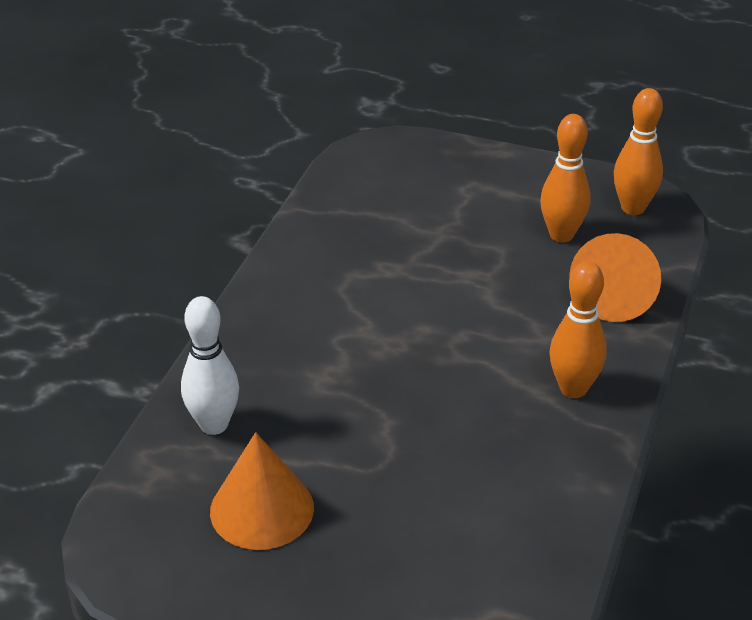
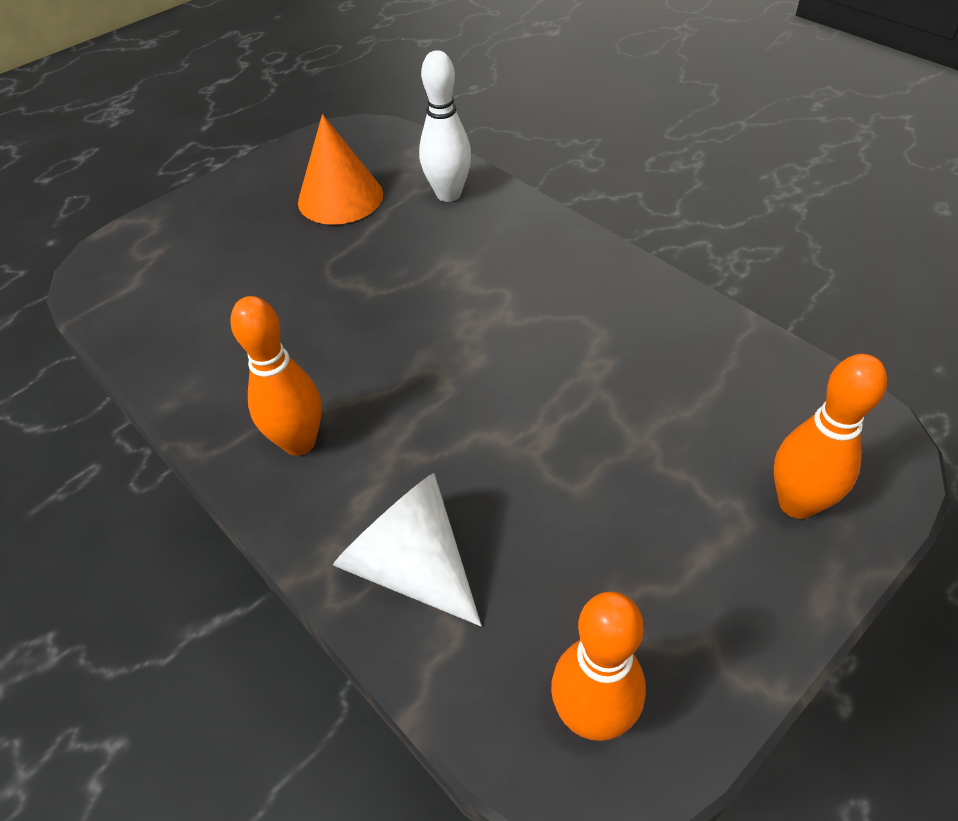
camera: 120 degrees right, 10 degrees up
orange bowling pin [540,114,591,242] -> orange bowling pin moved to [774,354,887,519]
orange cone [569,233,661,322] -> white cone [333,473,482,626]

